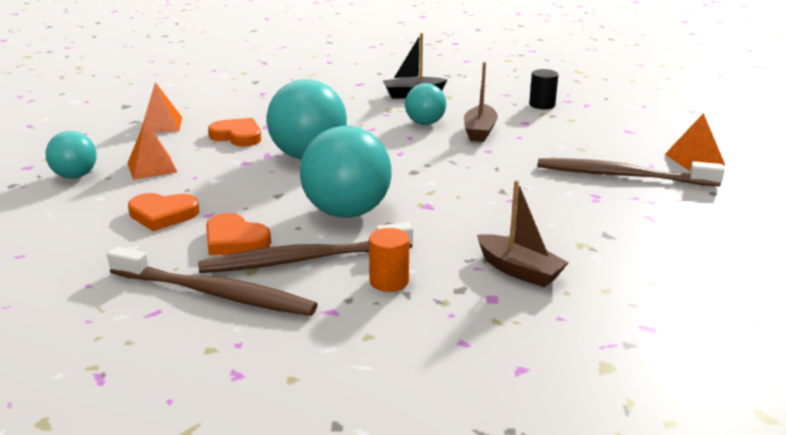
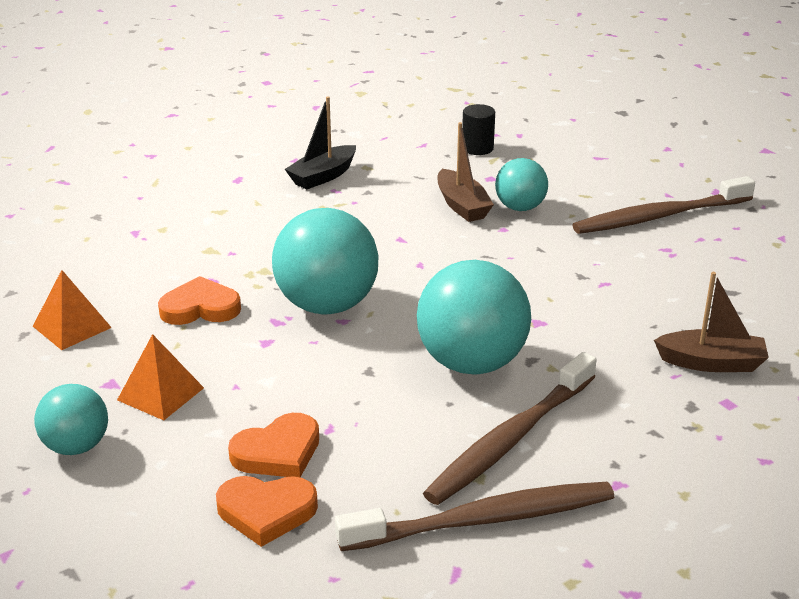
camera: 35 degrees left, 5 degrees up
orange heart [206,213,271,255] -> orange heart moved to [216,476,318,547]
orange cylinder [369,228,409,292] -> none
turquoise ball [405,83,446,125] -> turquoise ball moved to [495,158,548,211]
orange pyramid [664,113,725,171] -> none

